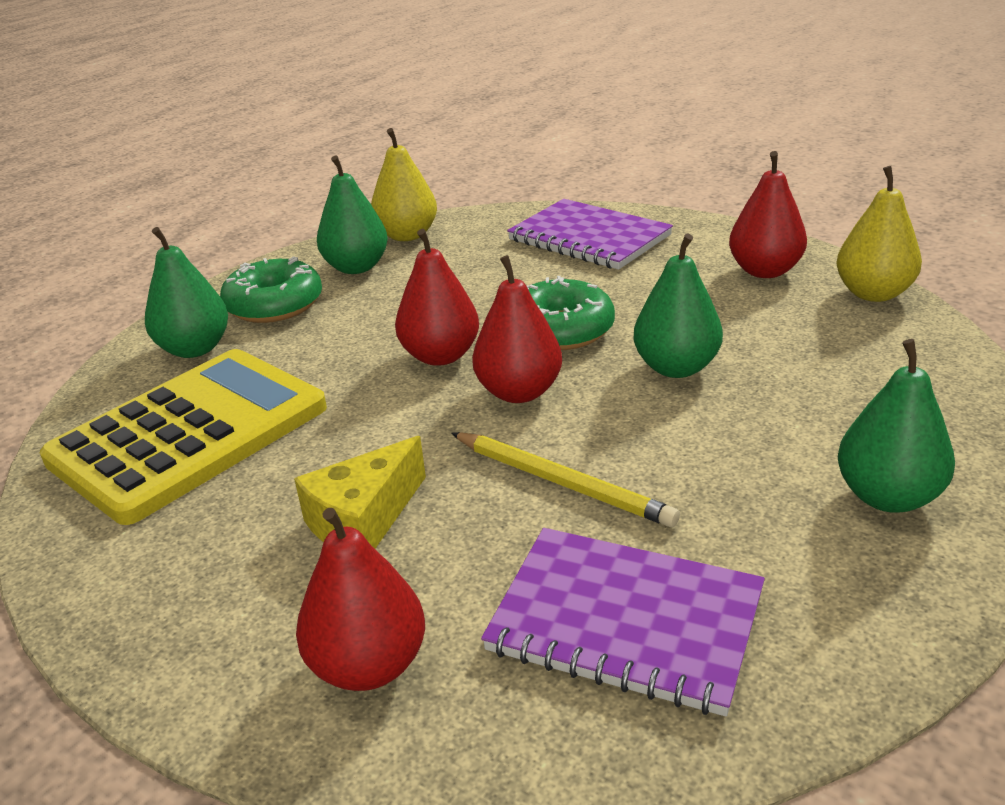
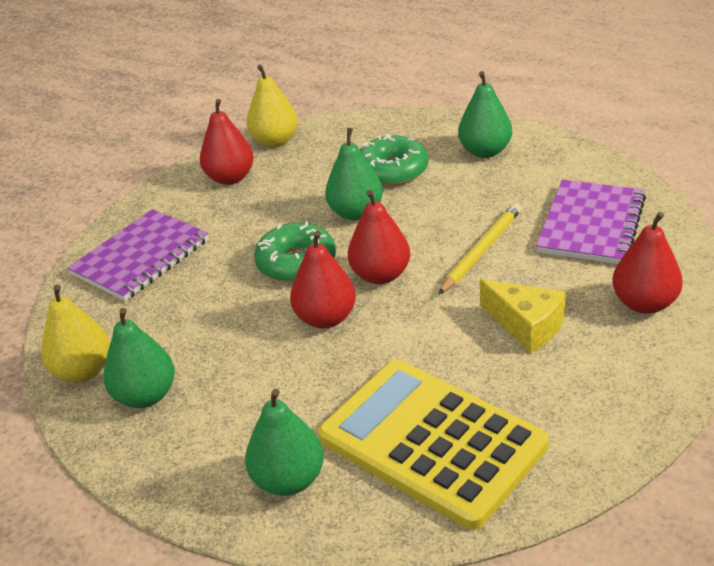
camera: 90 degrees left, 5 degrees up
green donut [220,256,322,323] -> green donut moved to [360,134,428,186]

